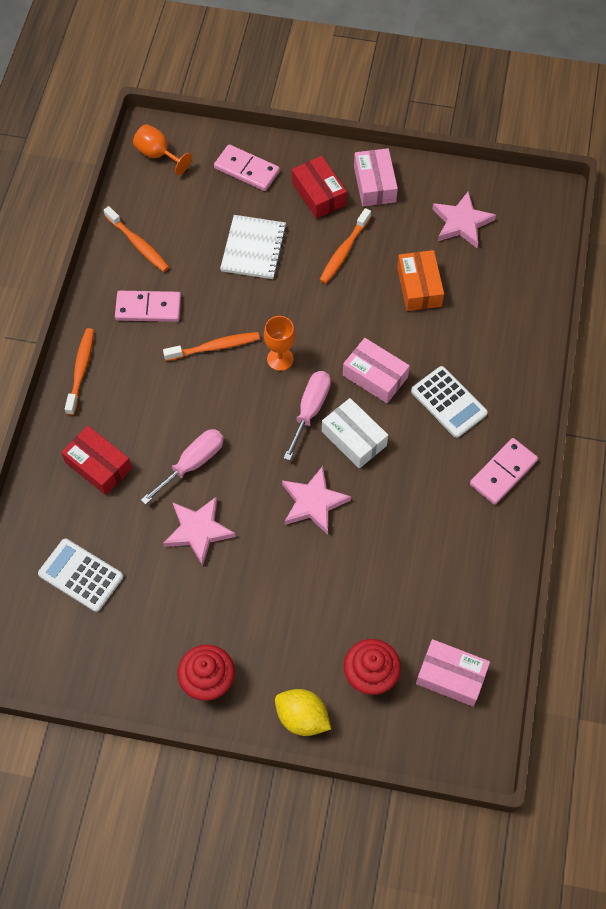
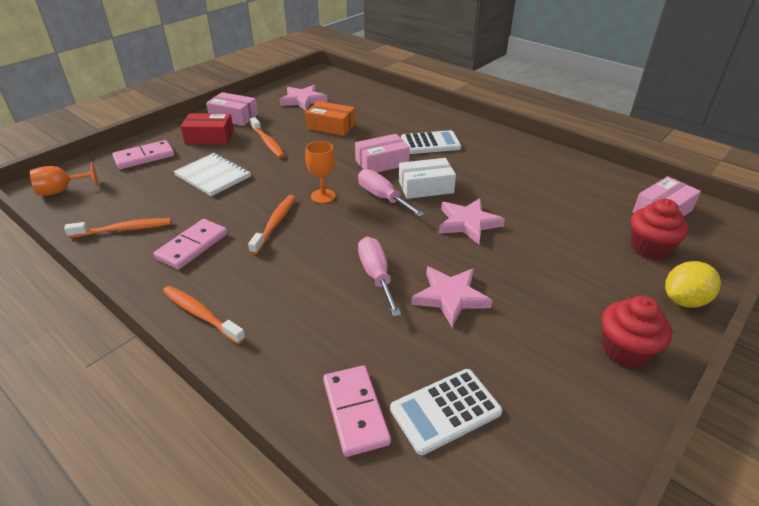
camera: 60 degrees left, 25 degrees down
red box [61,426,132,495] -> none
pink domino [470,438,538,505] -> pink domino moved to [323,366,391,457]

